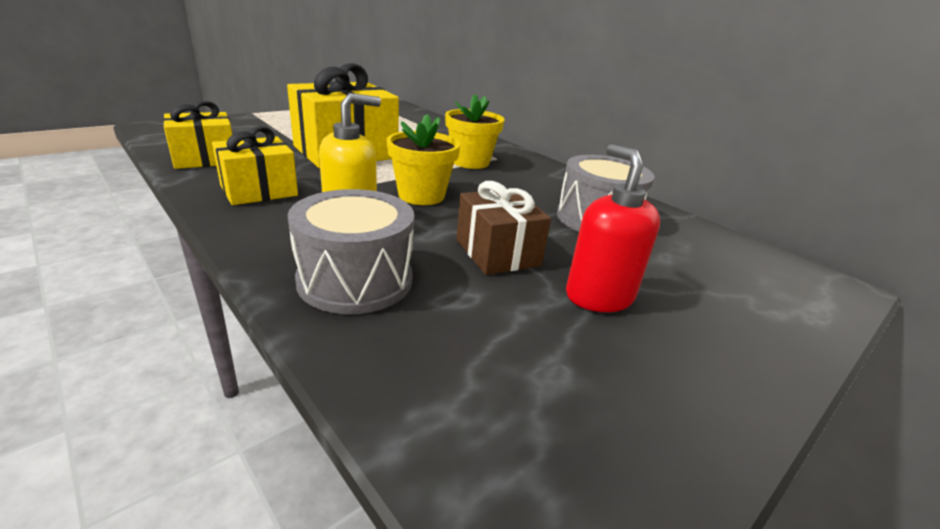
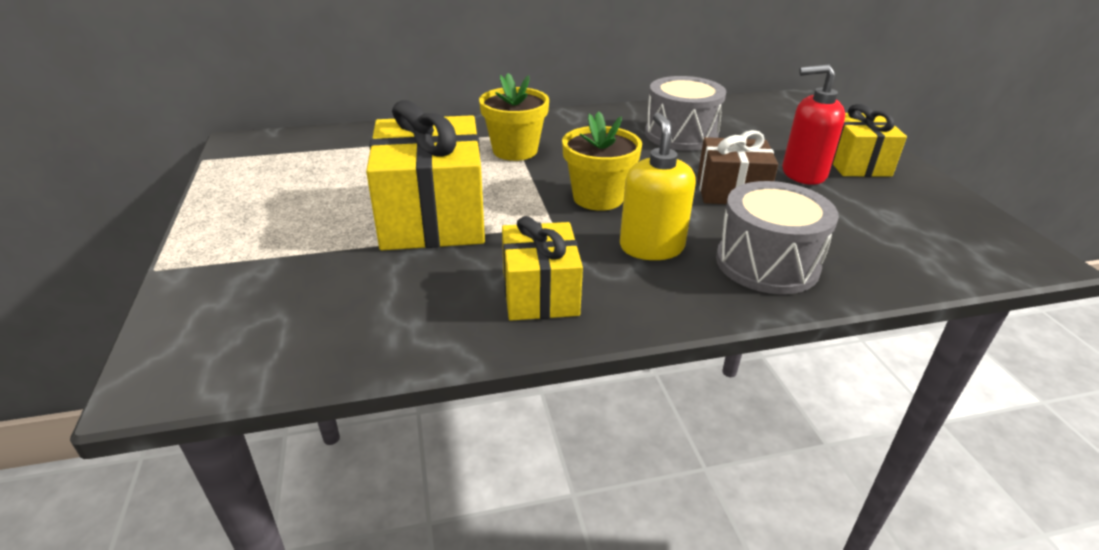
camera: 60 degrees left, 5 degrees up
yellow gift [163,101,232,169] -> yellow gift moved to [832,104,907,177]

